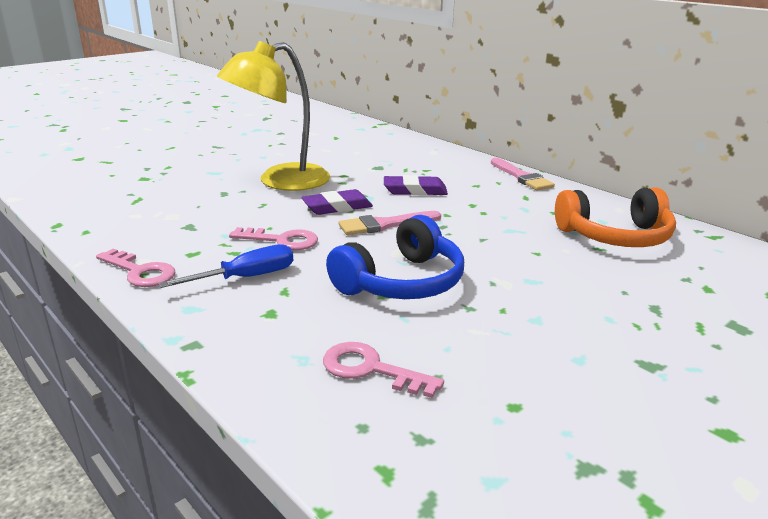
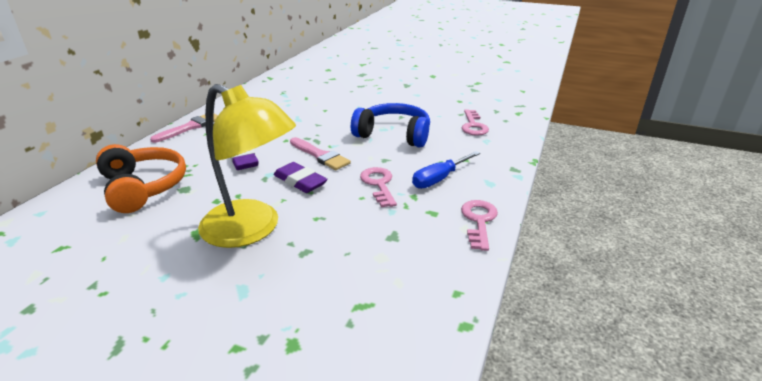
camera: 115 degrees left, 5 degrees up
blue screwdriver [159,244,293,288] -> blue screwdriver turned 75 degrees counterclockwise [412,151,480,189]
orange headphones [555,187,676,247] -> orange headphones moved to [96,144,186,213]

